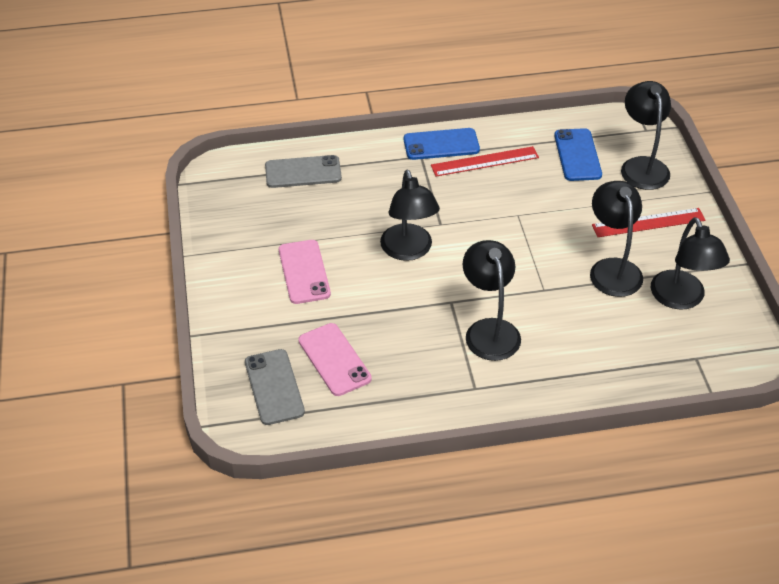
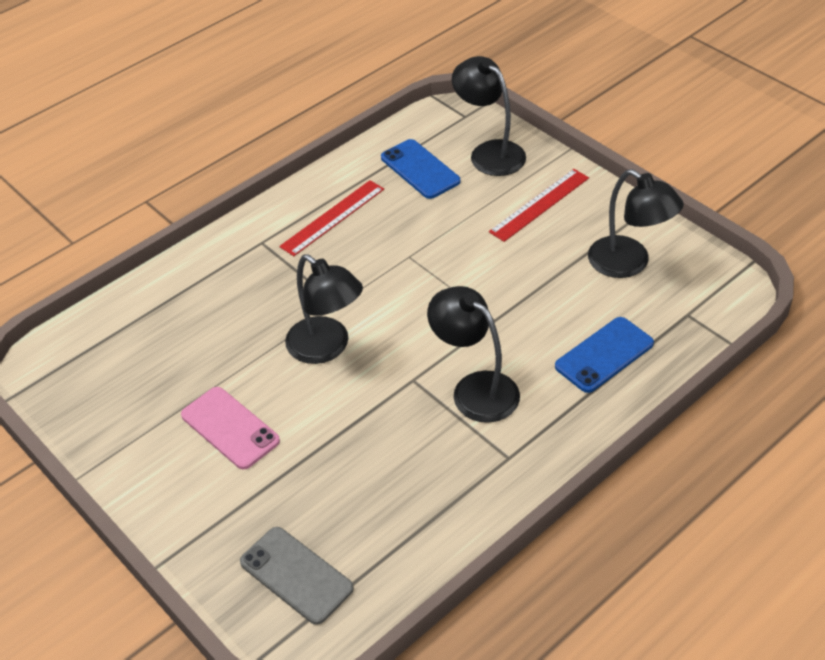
camera: 30 degrees left, 0 degrees up
grey phone [265,155,342,188] -> none
pink phone [298,323,372,396] -> none
blue phone [404,128,480,160] -> blue phone moved to [555,317,654,393]
black lamp [590,181,643,297] -> none

